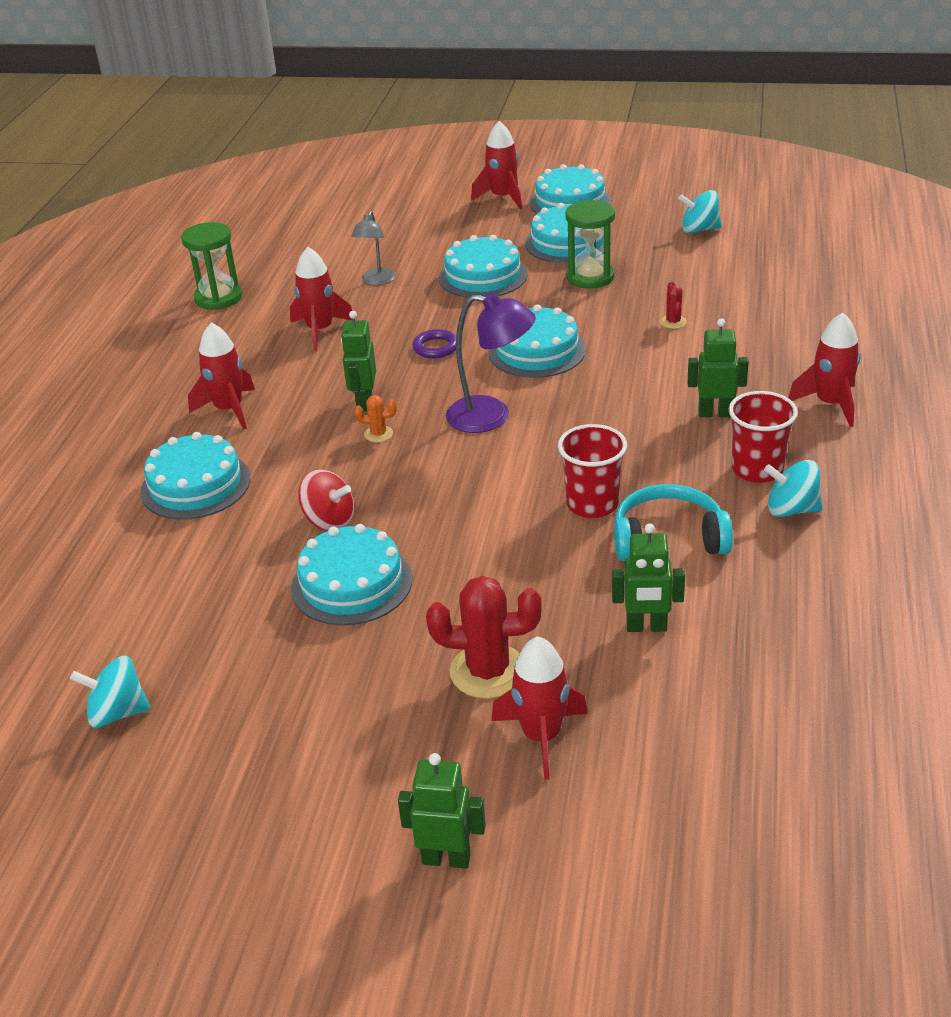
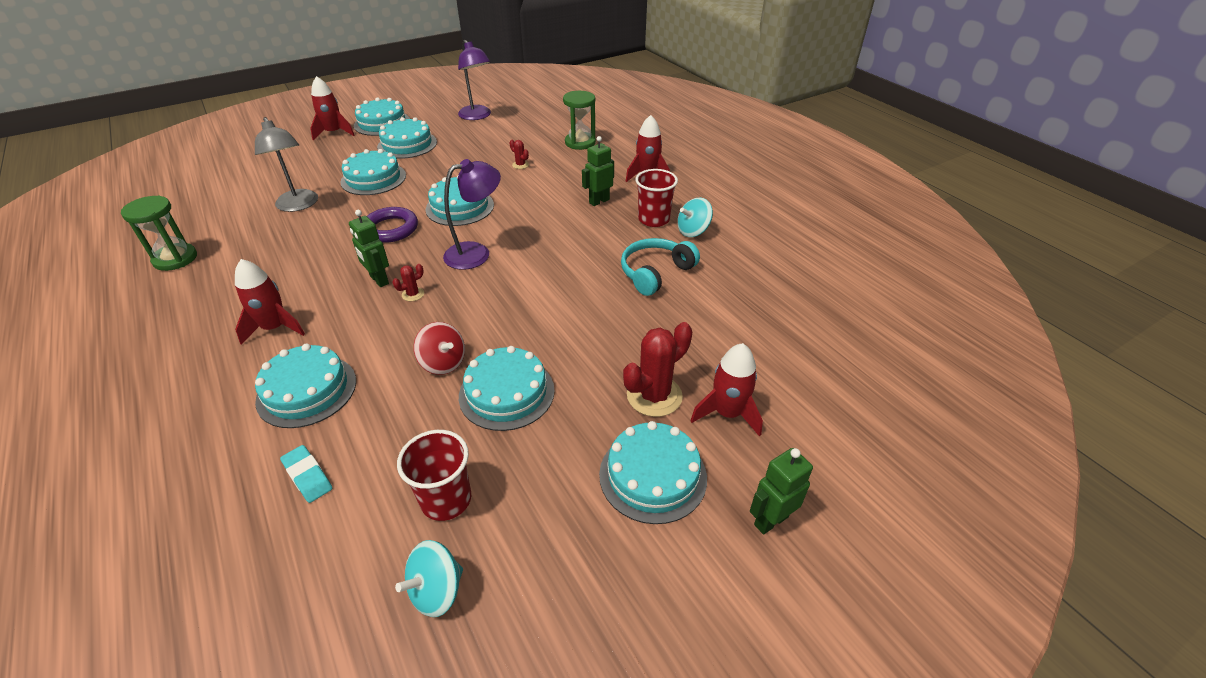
camera: 45 degrees left, 5 degrees up
red rocket [290,247,352,350] -> none
red spinning top [298,469,354,531] -> red spinning top turned 60 degrees clockwise [414,322,465,375]
grey lamp [351,211,396,285] -> grey lamp [255,117,318,212], size x1.59
orange cactus [354,395,397,442] -> red cactus [392,264,424,301]
purple ring [413,329,456,359] -> purple ring [367,207,418,243], size x1.61
red cup [558,424,627,518] -> red cup moved to [397,430,471,521]
green hourglass [566,200,615,289] -> green hourglass moved to [563,91,596,150]
green robot [612,523,685,632] -> none
turquoise spinning top [678,190,722,233] -> purple lamp [458,40,491,120]
none -> turquoise eraser [280,445,332,503]
none -> turquoise cake [599,421,707,524]

